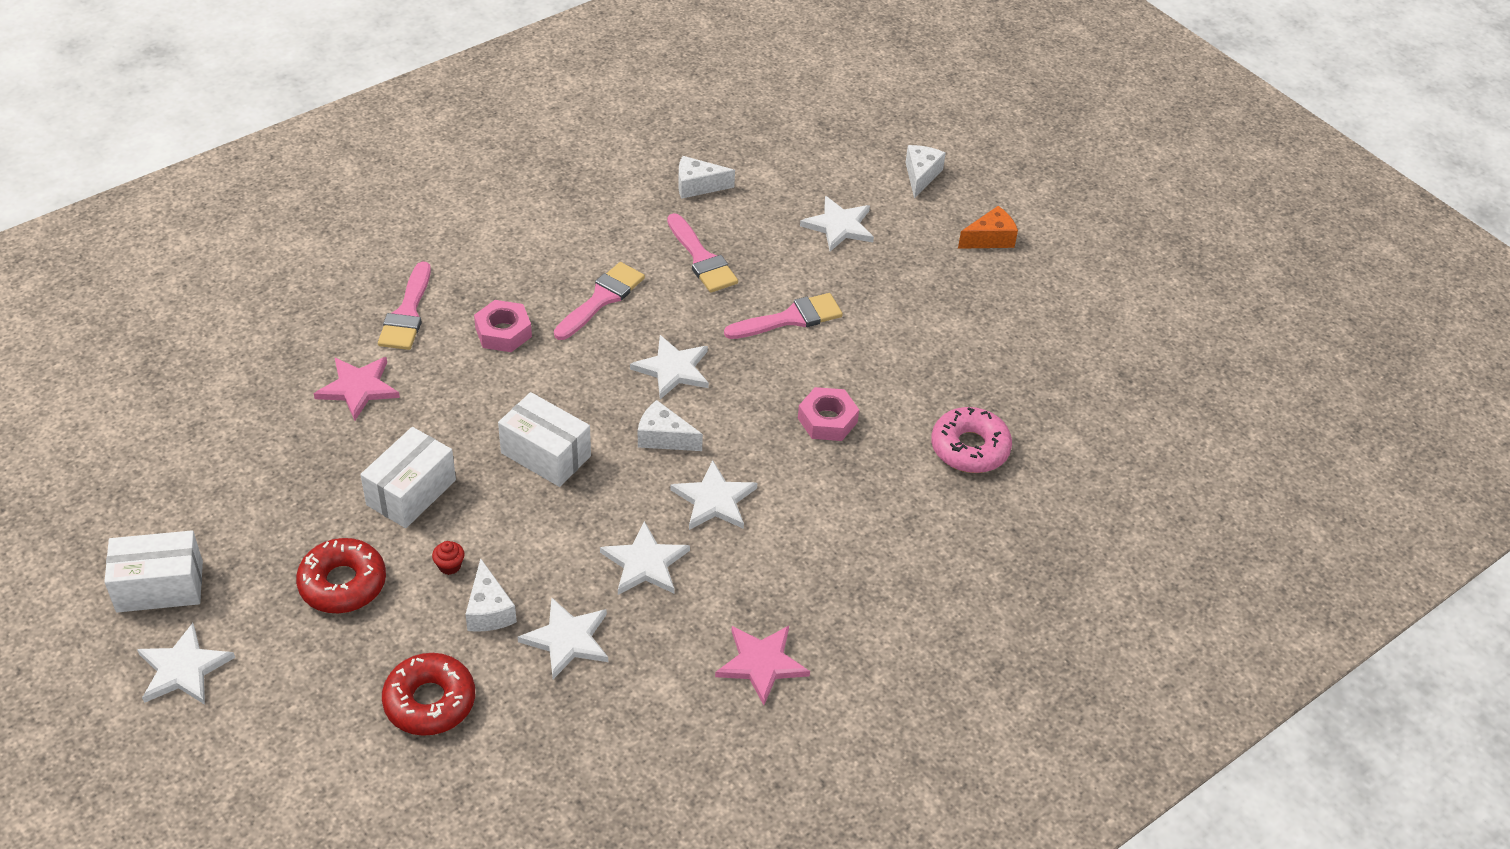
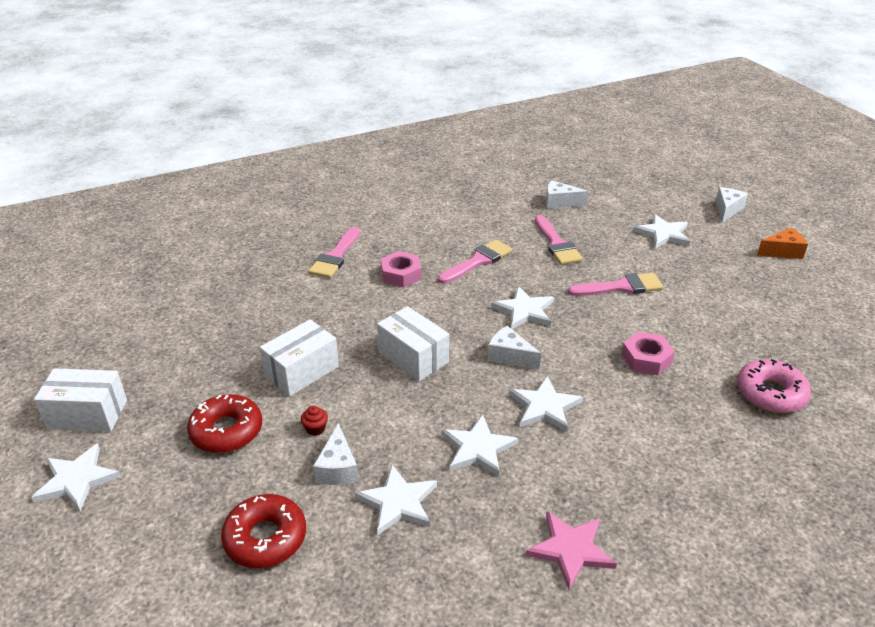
camera: 15 degrees right, 10 degrees down
pink star [314,357,400,421] -> none

